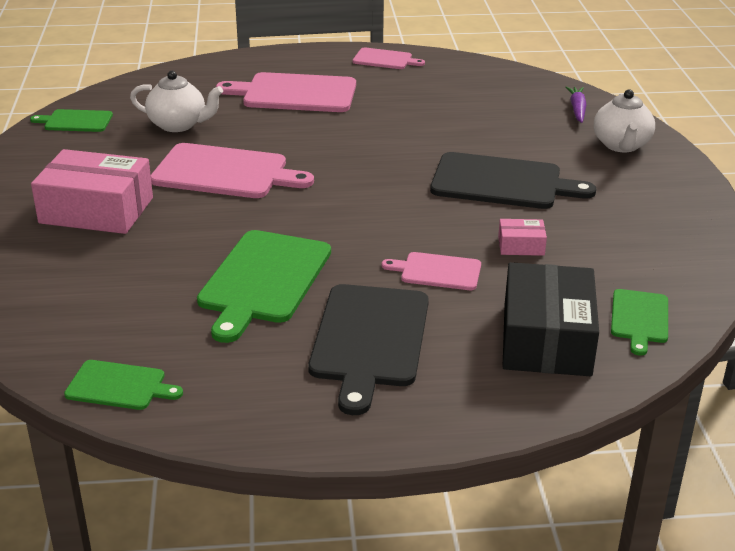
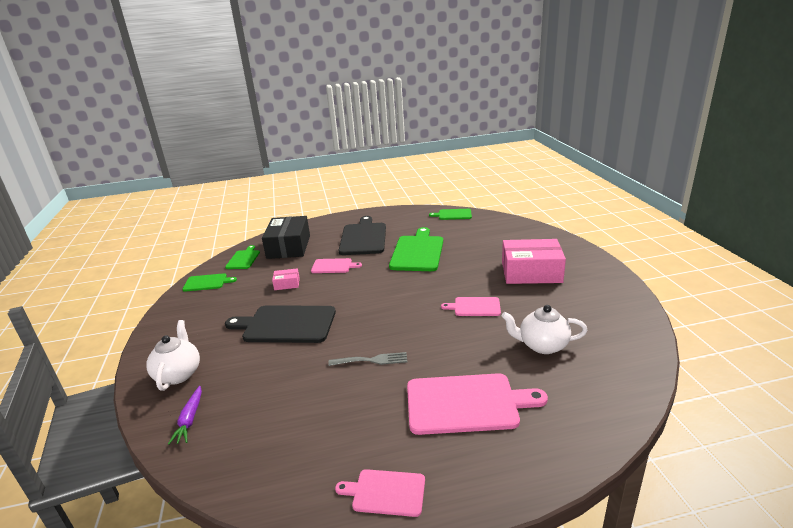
camera: 175 degrees right, 5 degrees down
green cutting board [30,109,113,132] -> green cutting board moved to [182,273,237,292]
pink cutting board [151,143,314,198] -> pink cutting board [441,297,501,316], size x0.54
none -> grey fork [328,352,407,366]

